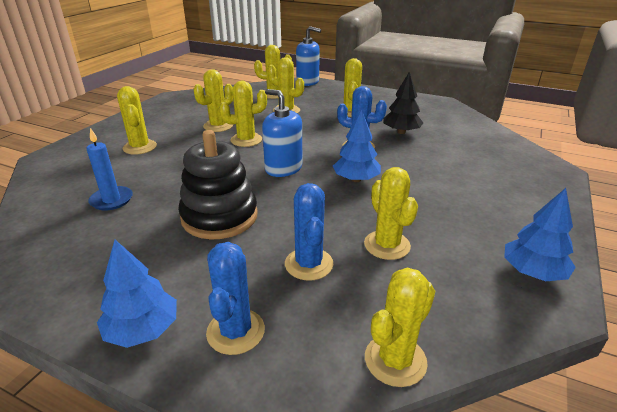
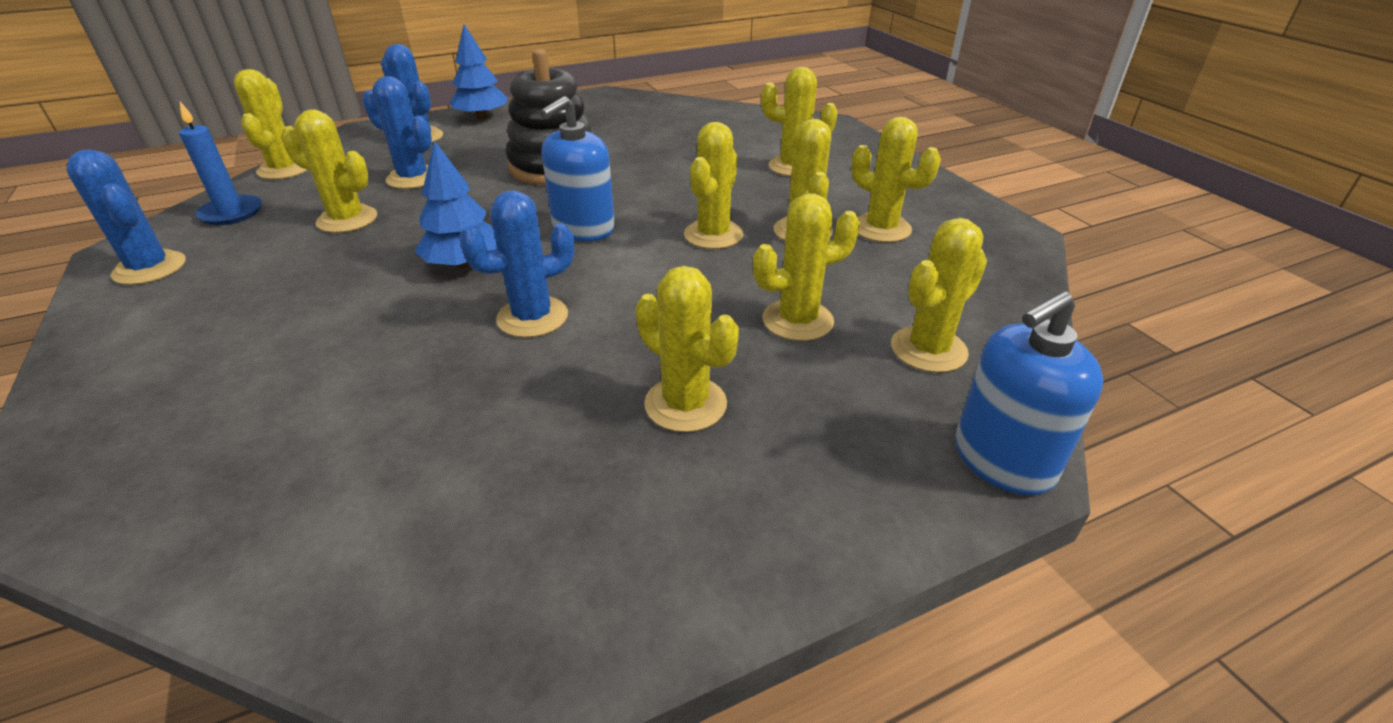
camera: 130 degrees right, 5 degrees up
blue candle [87,128,133,210] -> blue candle moved to [179,102,262,225]
blue soap dispenser [262,89,302,177] -> blue soap dispenser turned 135 degrees clockwise [540,96,615,242]
black tree [383,71,423,134] -> none
blue tree [504,188,576,281] -> blue cactus [67,149,186,285]
none -> yellow cactus [851,117,941,242]

